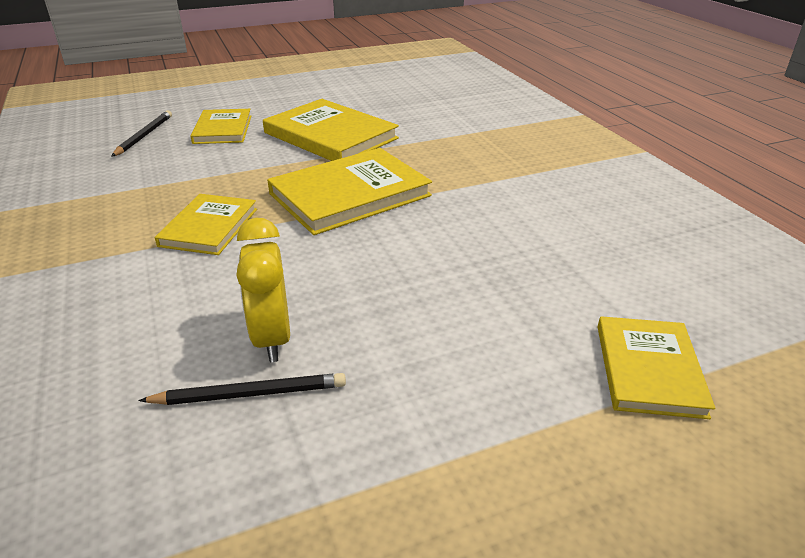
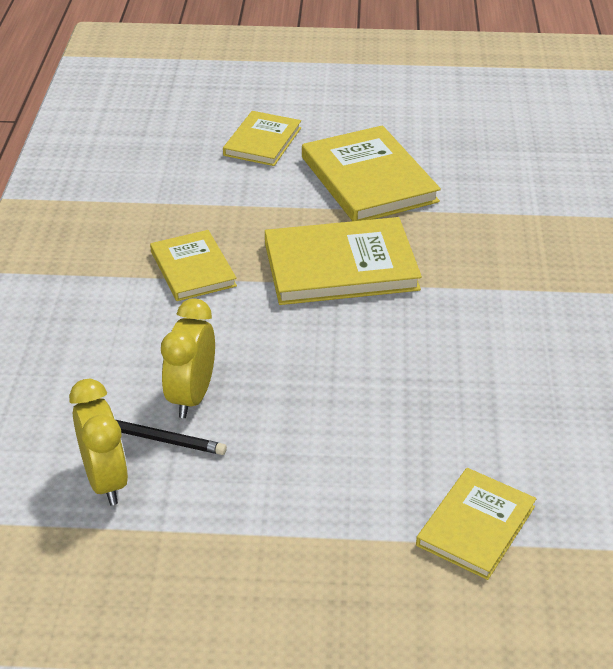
camera: 25 degrees right, 5 degrees up
black pencil [111,110,172,157] -> none
yellow book [155,194,257,255] -> yellow book turned 60 degrees counterclockwise [150,230,237,301]
none -> yellow clock [69,379,128,505]

